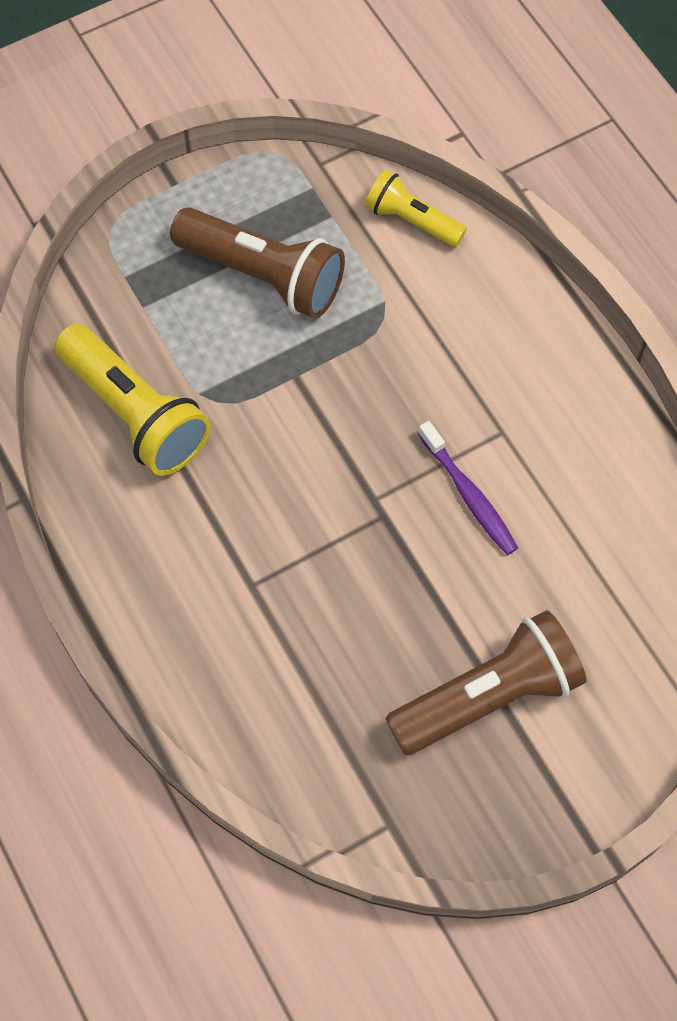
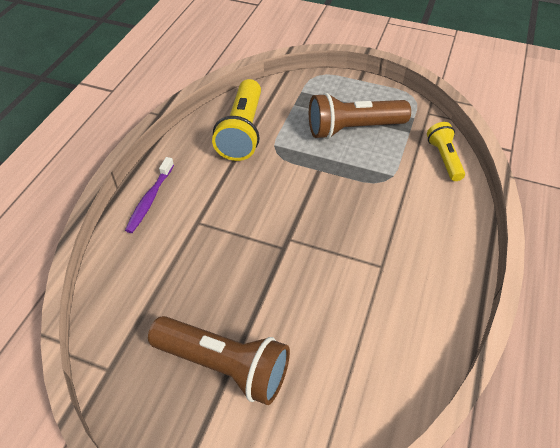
camera: 50 degrees right, 15 degrees down
brown flashlight [170,207,345,318] -> brown flashlight turned 90 degrees clockwise [309,93,411,139]
purple toothbrush [418,421,518,555] -> purple toothbrush moved to [125,157,174,233]

